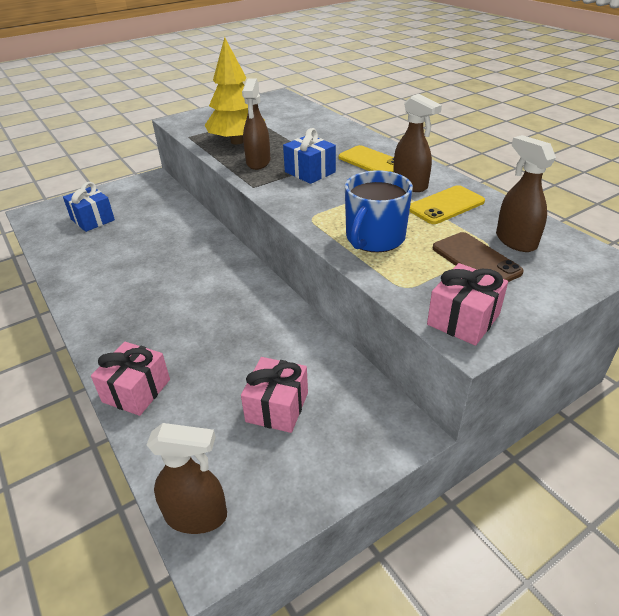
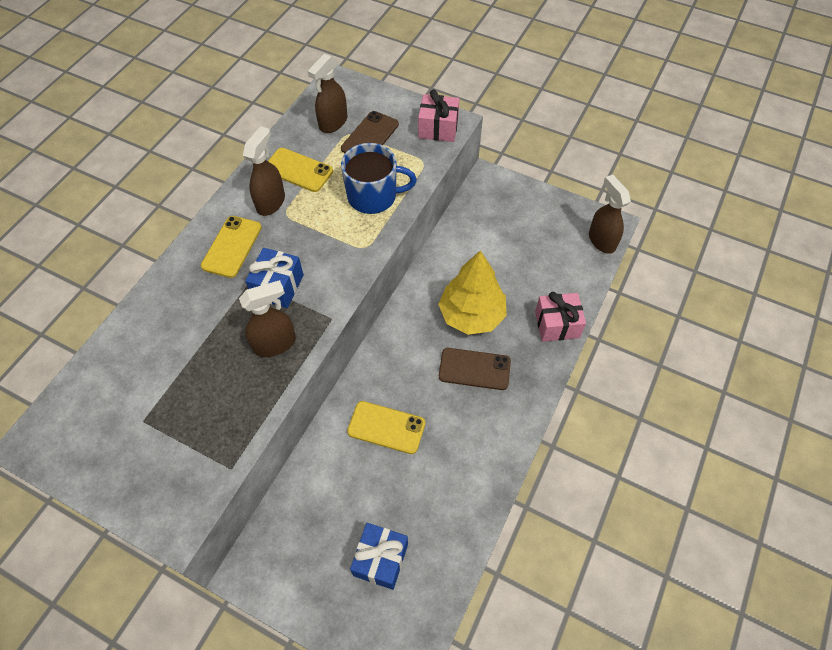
camera: 120 degrees left, 20 degrees up
yellow tree [204,37,265,145] -> yellow tree moved to [438,251,507,335]
pink gift [241,357,308,433] -> none
none -> yellow phone [347,401,425,454]
none -> brown phone [439,348,511,390]

